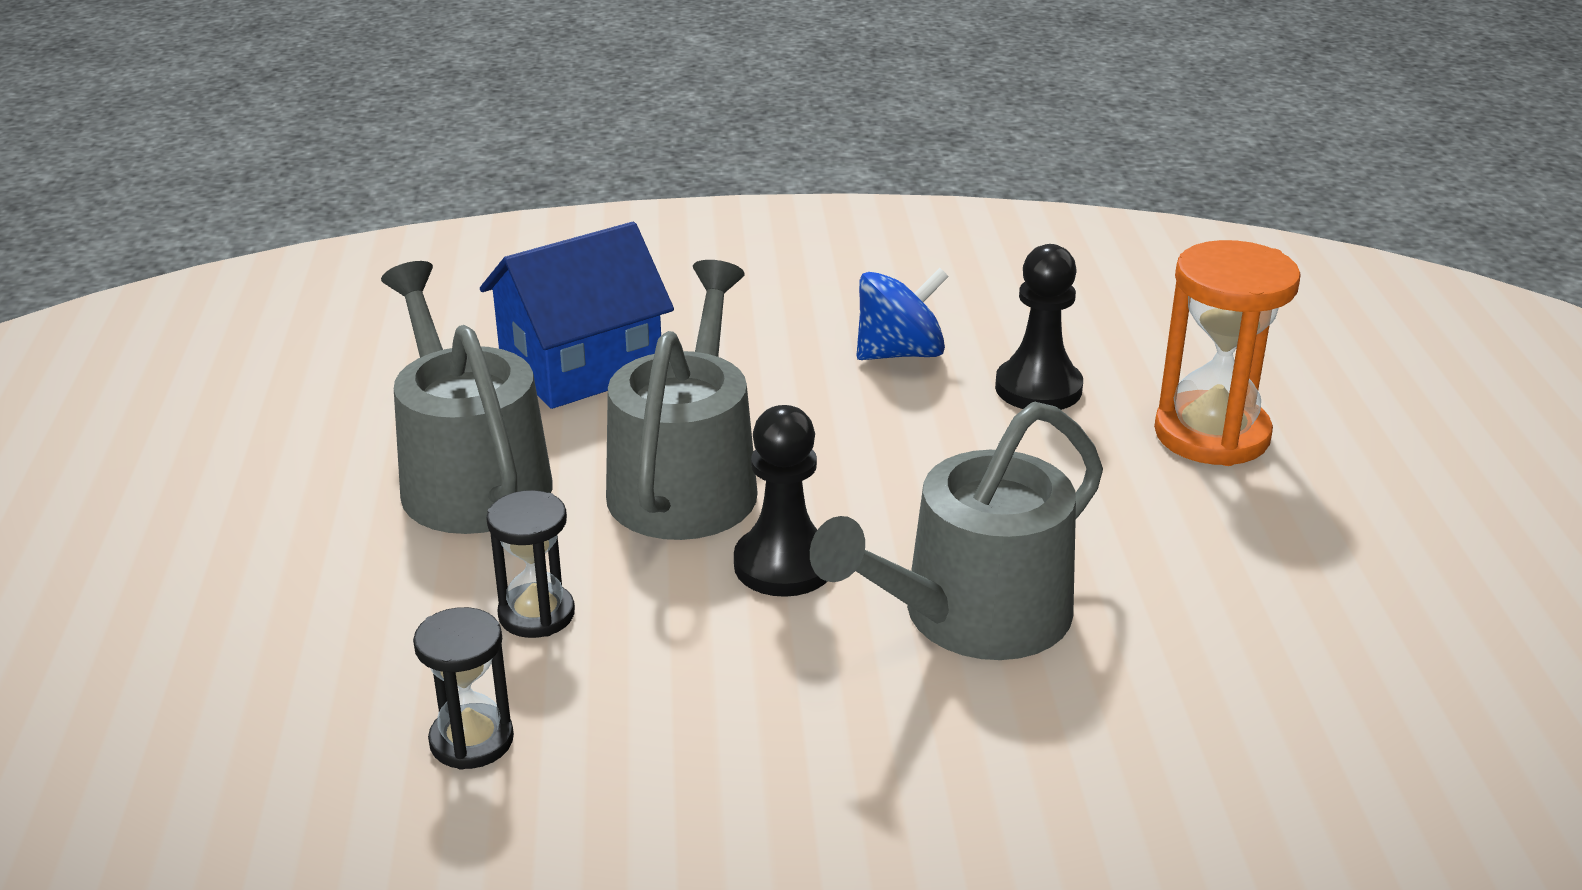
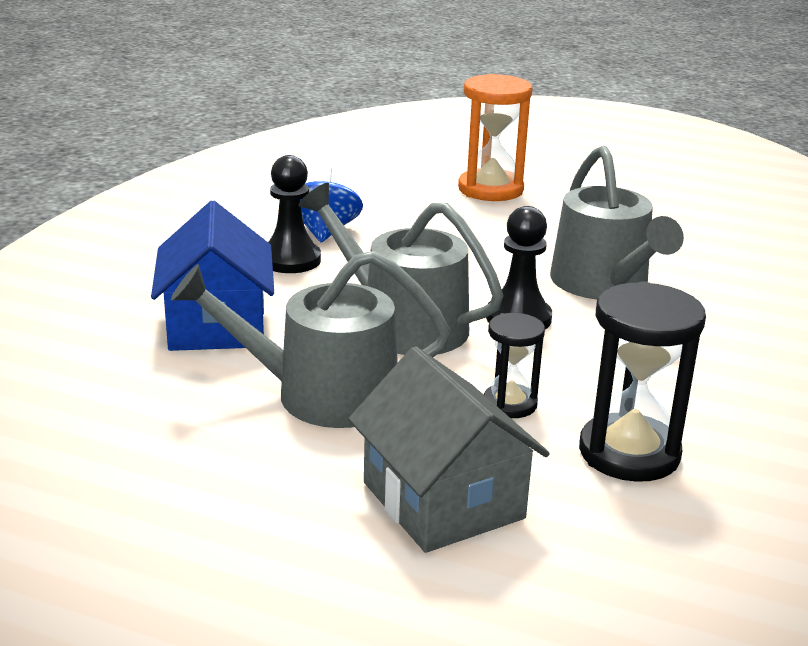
camera: 65 degrees left, 5 degrees down
black hourglass [413,607,514,770] -> black hourglass [579,281,706,482], size x1.74
black pawn [995,244,1083,410] -> black pawn moved to [268,155,321,273]
none -> grey house [348,346,550,553]

